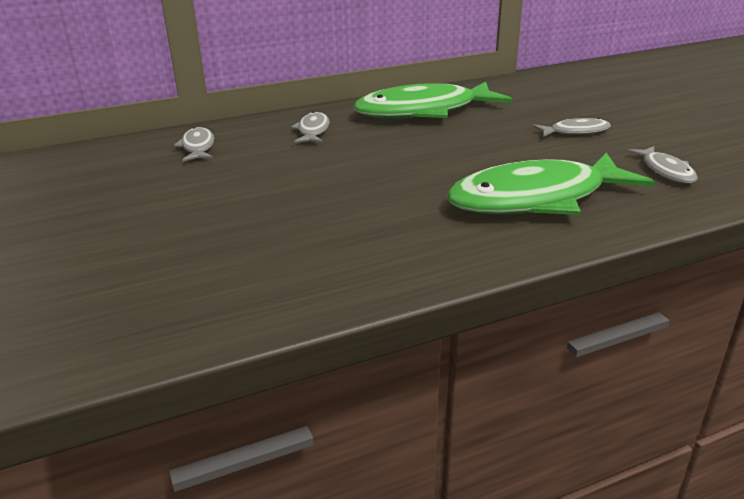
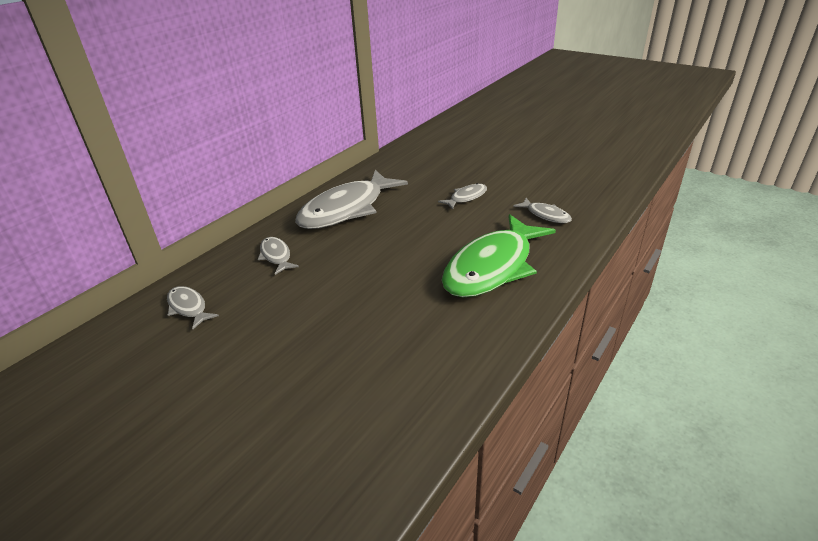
camera: 30 degrees left, 5 degrees up
green fish [354,81,513,119] -> grey fish [295,170,408,229]

